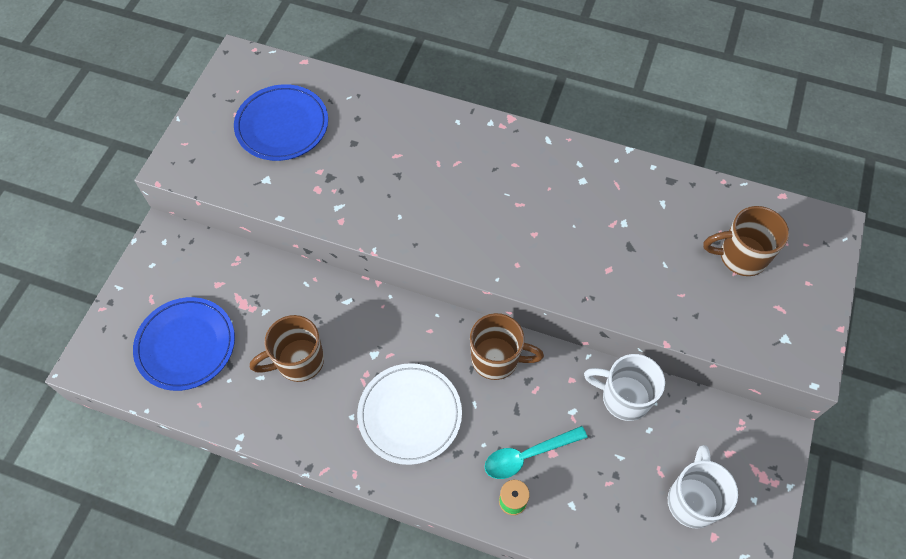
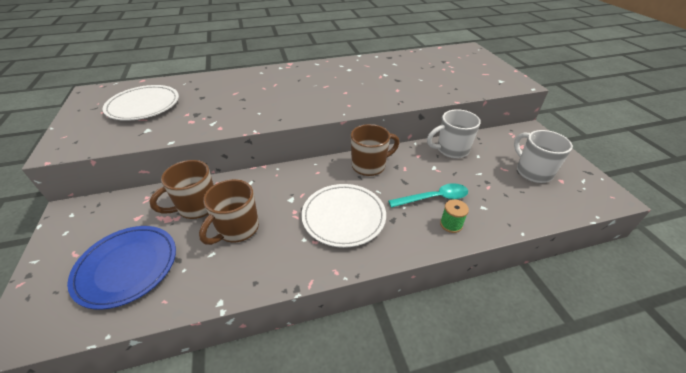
camera: 35 degrees left, 20 degrees down
blue plate [234,84,328,161] -> white plate [102,85,179,121]
turquoise spoon [484,426,587,479] -> turquoise spoon turned 135 degrees counterclockwise [388,183,468,208]
brown mug [703,206,789,276] -> brown mug moved to [149,160,213,219]

